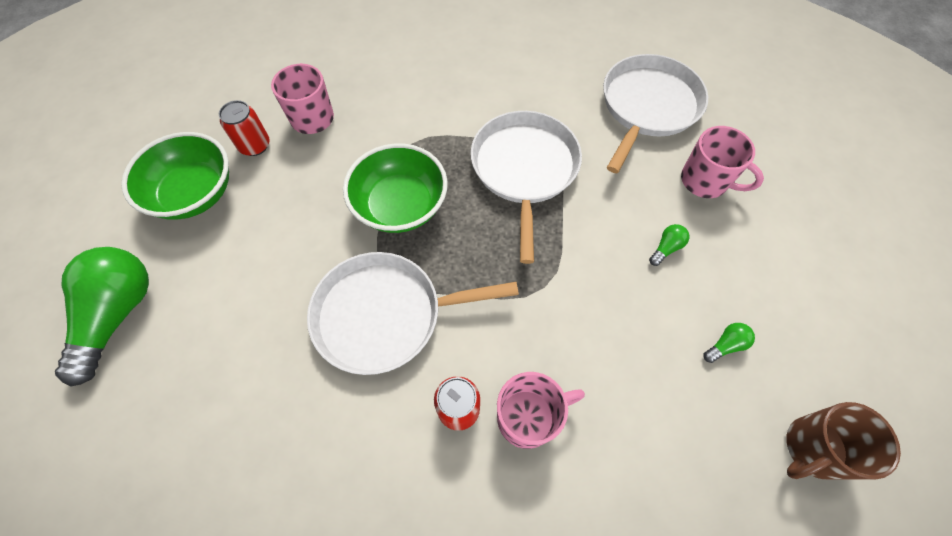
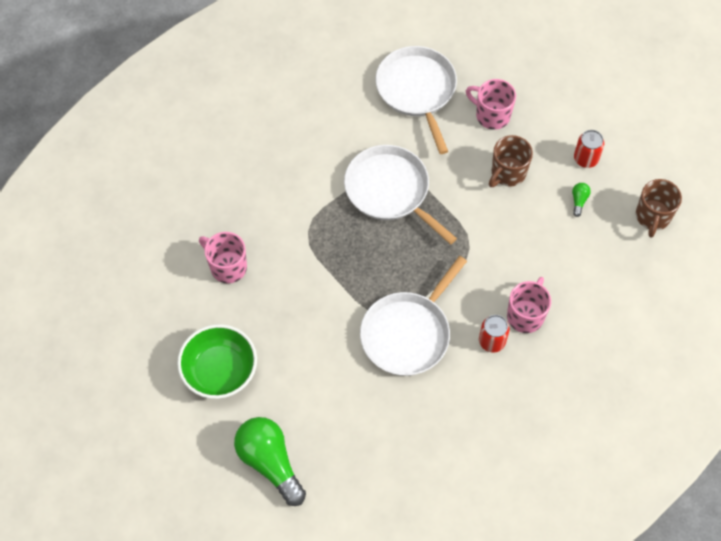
camera: 45 degrees left, 0 degrees up
red can [219,100,270,156] -> red can moved to [574,130,604,168]
green bowl [343,143,448,233] -> none
green light bulb [649,224,689,266] -> brown mug [489,135,533,187]
pink mug [681,126,764,198] -> pink mug turned 135 degrees counterclockwise [466,79,516,130]

